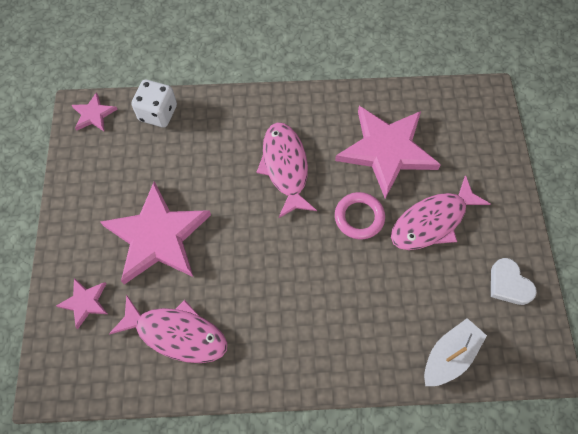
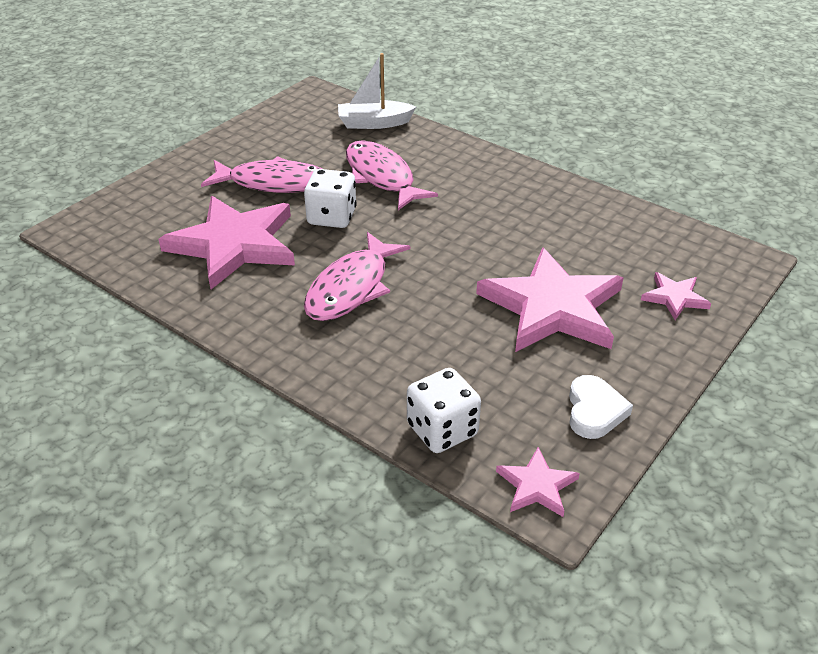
camera: 140 degrees left, 25 degrees down
pink fish [109,295,227,363] -> pink fish moved to [346,140,438,210]
pink ring [335,192,385,239] -> white dice [304,169,357,228]
white heart [491,258,537,305] -> white heart moved to [569,375,633,439]

